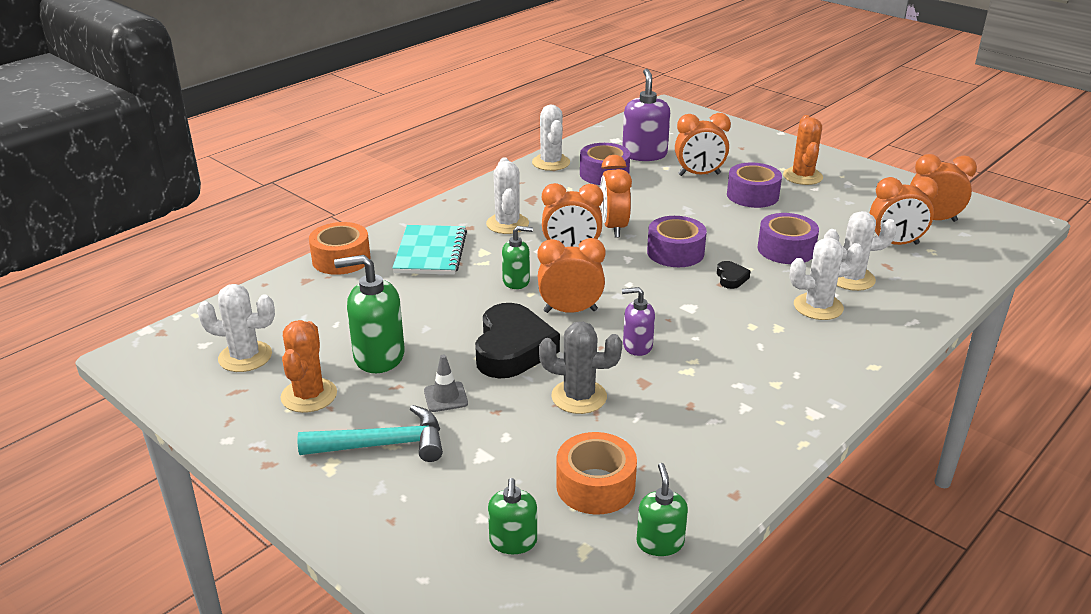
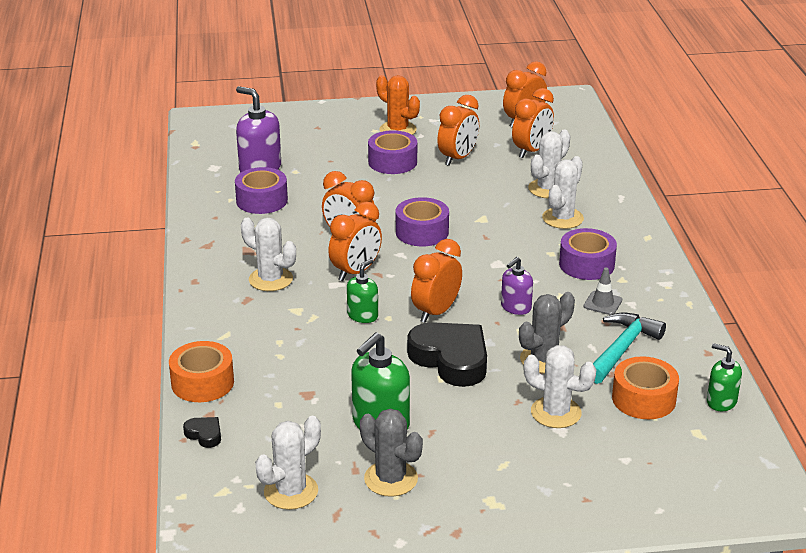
camera: 50 degrees left, 0 degrees up
orange cactus [280,320,337,413] -> grey cactus [360,409,423,497]
turquoise hammer [297,405,443,462] -> turquoise hammer moved to [593,313,666,384]
turquoise notebook [392,225,467,275] -> none
grey traffic cone [424,355,468,412] -> grey traffic cone moved to [583,268,622,315]
green soap dispenser [488,478,537,554] -> none
white cactus [532,105,570,171] -> white cactus moved to [523,345,596,428]
orange clock [675,113,731,176] -> orange clock moved to [437,95,479,166]
black heart [717,261,751,289] -> black heart moved to [183,417,221,448]
purple tape [758,213,819,264] -> purple tape moved to [559,228,617,280]

